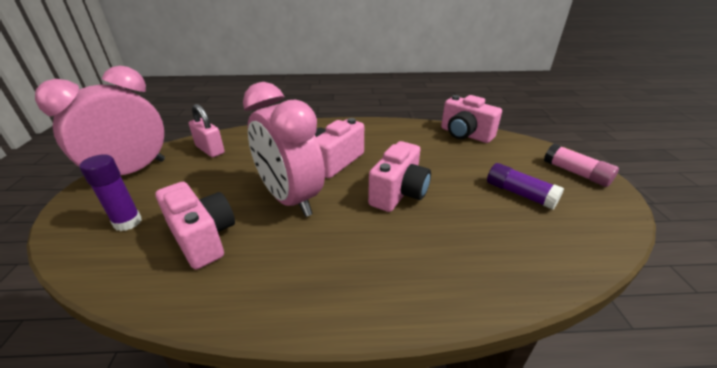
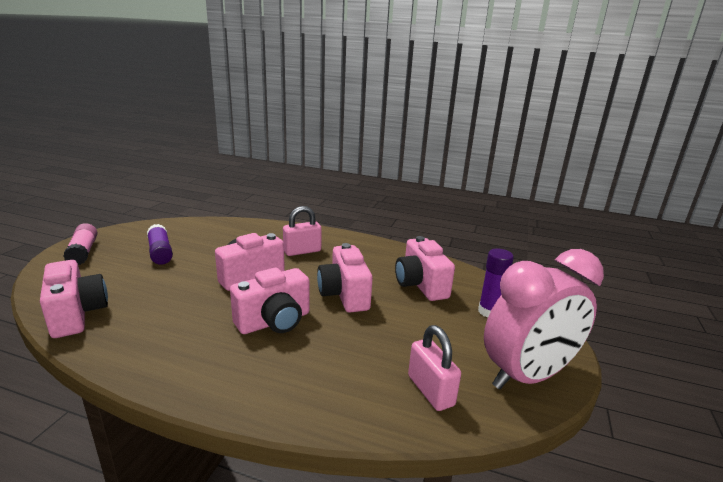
camera: 160 degrees left, 10 degrees down
pink clock [243,82,325,217] -> pink camera [317,243,373,313]
none -> pink padlock [283,206,322,256]

